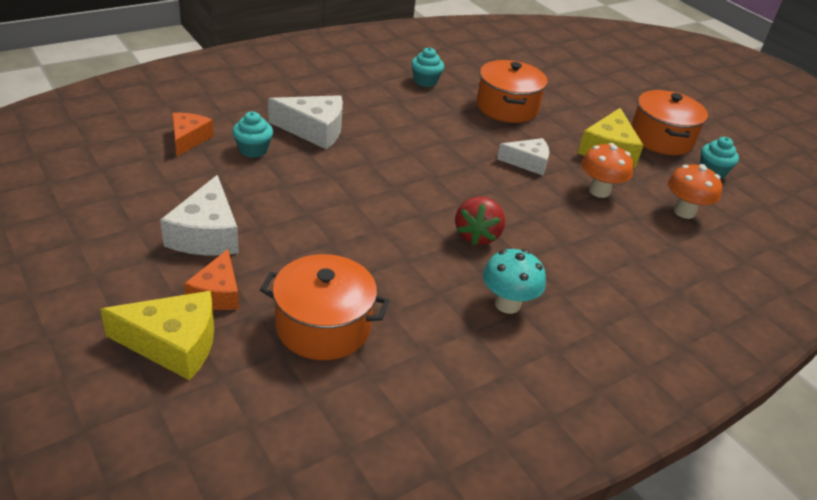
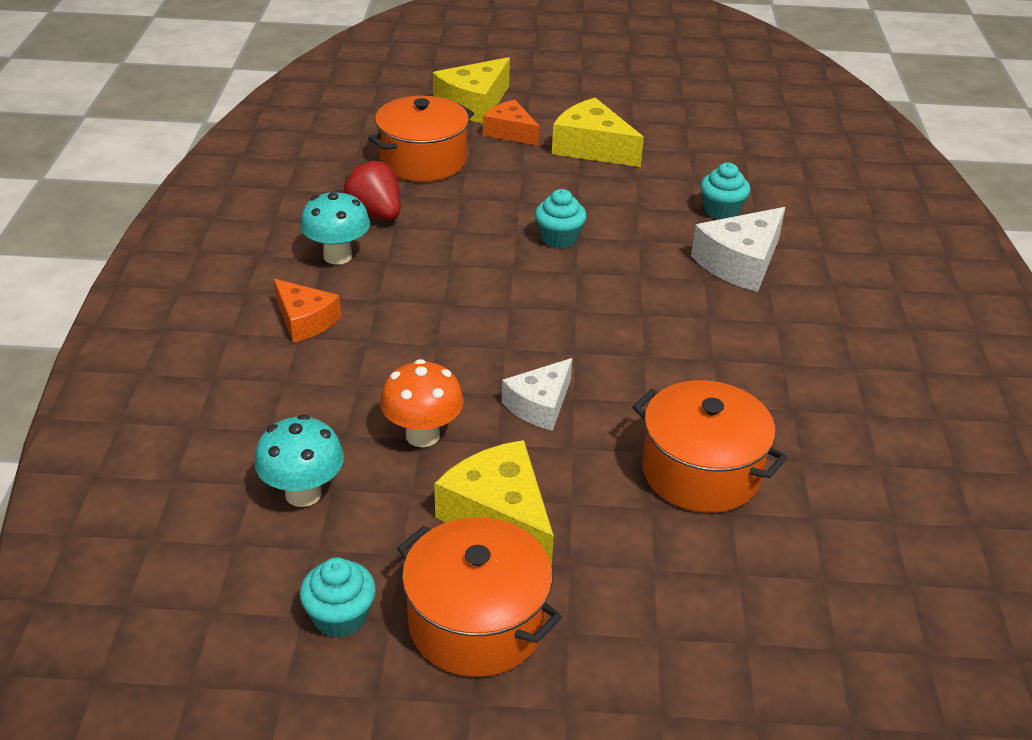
camera: 130 degrees right, 0 degrees up
white cheese [160,175,239,256] -> yellow cheese [552,98,644,167]
orange cheese [172,113,214,157] -> orange cheese moved to [273,279,341,343]
turquoise cupcake [411,47,444,87] -> turquoise cupcake moved to [535,189,587,248]
red strawberry [455,196,505,246] -> red strawberry moved to [344,160,401,220]
orange mushroom [668,164,722,219] -> turquoise mushroom [254,414,344,507]

